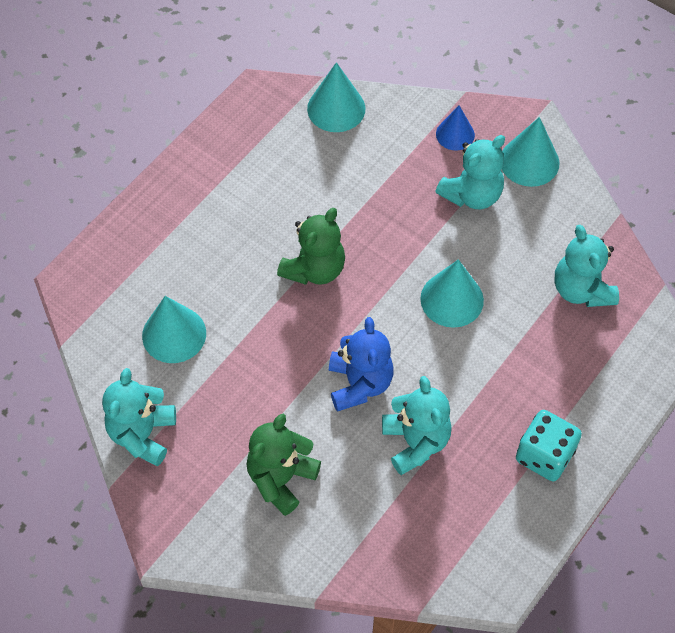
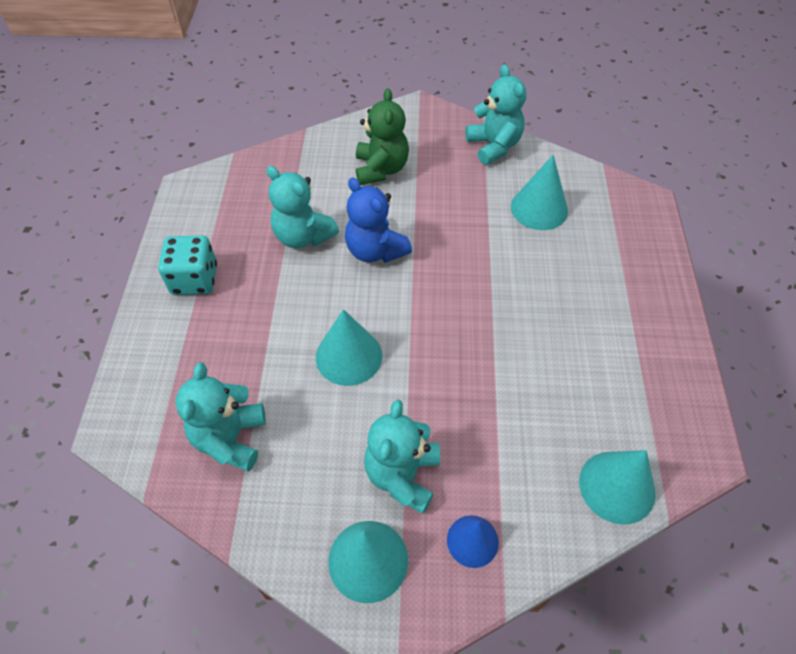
camera: 145 degrees right, 5 degrees down
green teddy bear [277,208,345,285] -> none
turquoise teddy bear [554,225,619,307] -> turquoise teddy bear turned 120 degrees counterclockwise [175,362,266,471]

